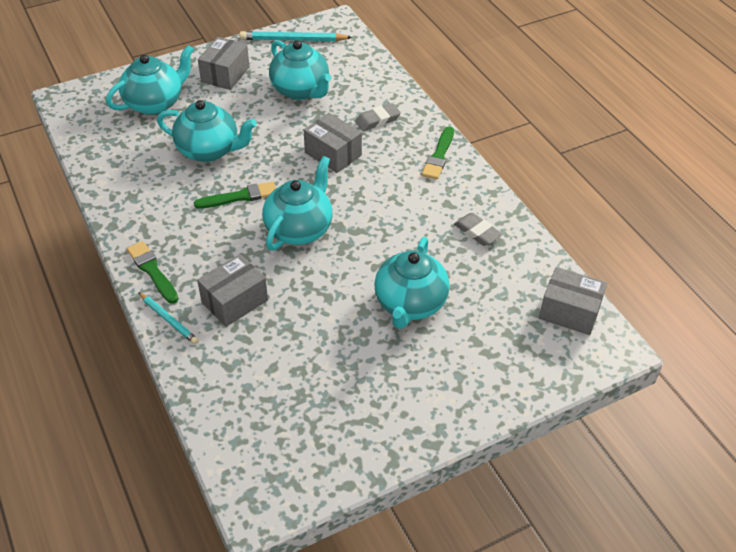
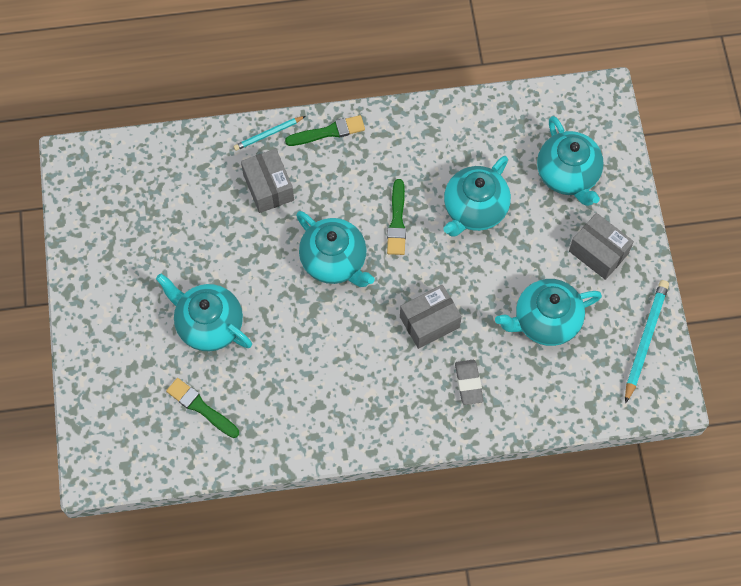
camera: 110 degrees right, 20 degrees up
green brush [422,126,454,179] -> green brush moved to [166,378,239,438]
grey eraser [454,213,503,246] -> none
grey box [539,267,607,335] -> none

